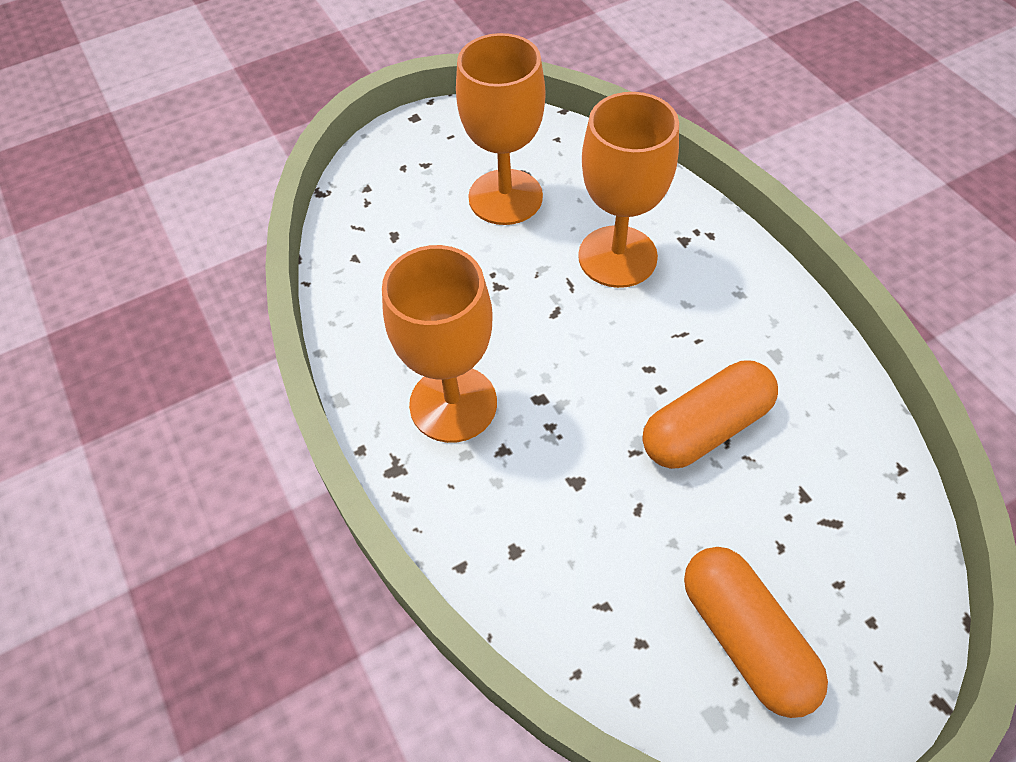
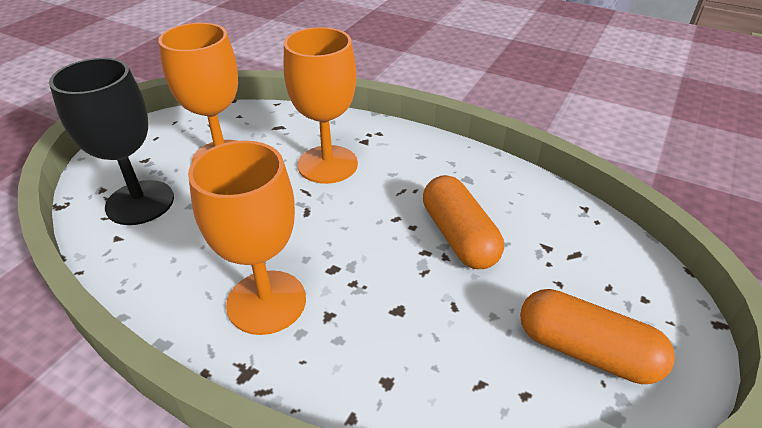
camera: 35 degrees left, 15 degrees down
orange capsule [643,360,778,469] -> orange capsule turned 45 degrees counterclockwise [423,175,504,269]
none -> black goblet [49,58,174,225]

